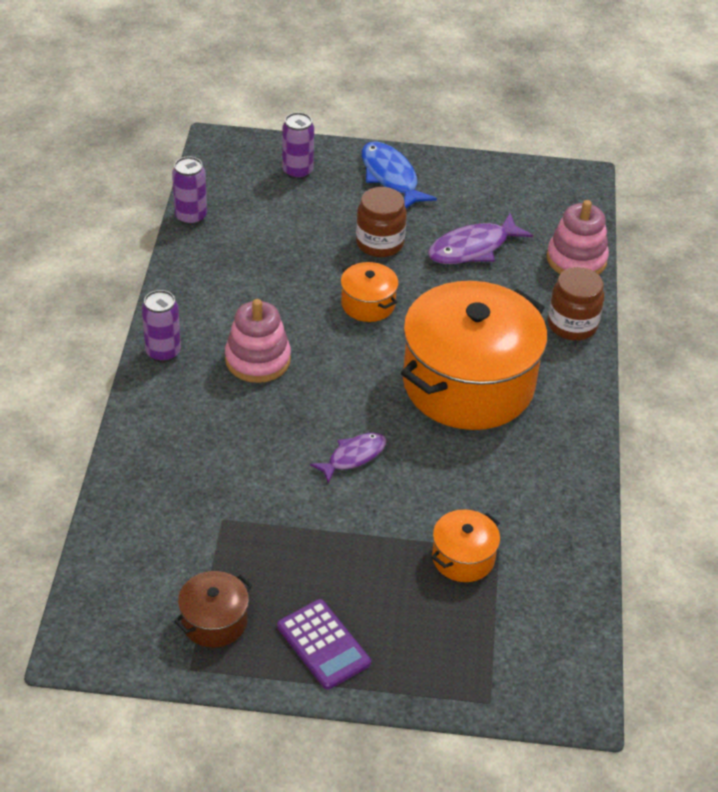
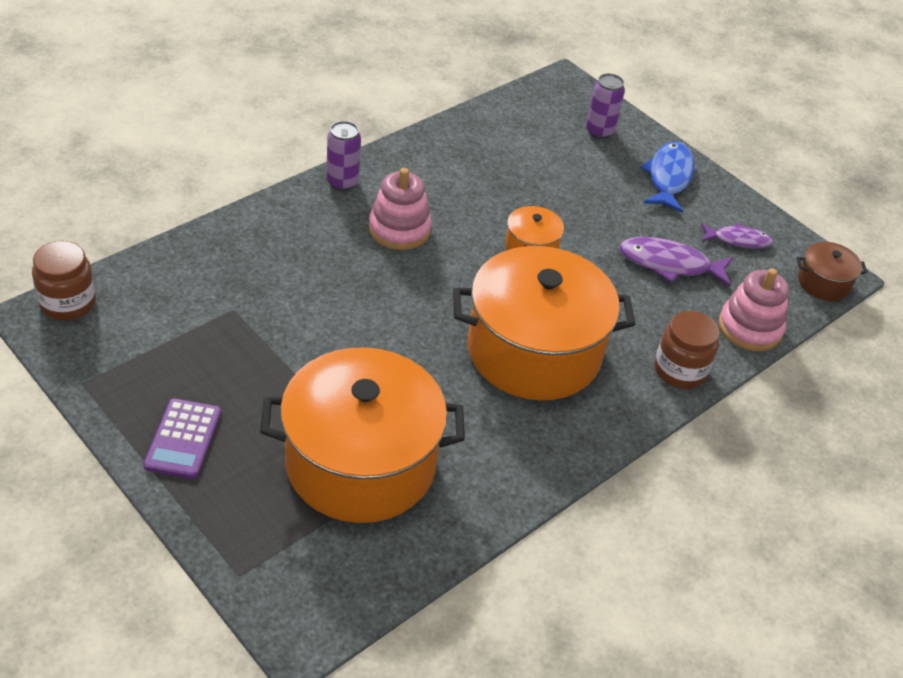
camera: 40 degrees right, 0 degrees up
purple can [172,156,207,225] -> none
brown pot [174,571,252,648] -> brown pot moved to [796,242,868,301]
purple fish [310,433,386,484] -> purple fish moved to [701,223,773,248]
brown jar [356,187,407,257] -> brown jar moved to [32,241,96,321]
orange pot [432,510,500,582] -> orange pot [260,347,465,523], size x2.33

